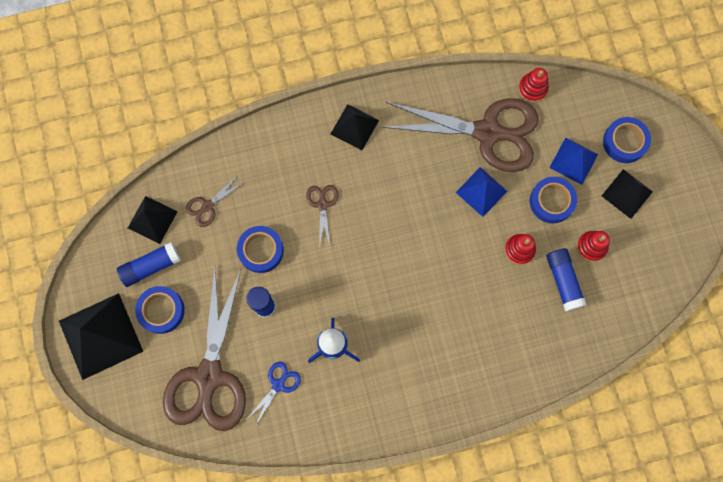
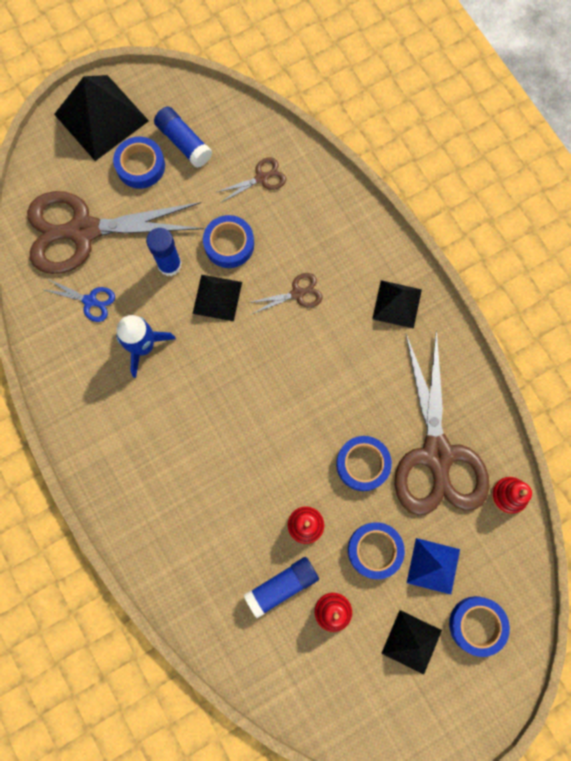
camera: 75 degrees right, 0 degrees up
black pyramid [128,196,178,244] -> black pyramid moved to [192,275,242,321]
brown scissors [185,174,245,227] -> brown scissors turned 120 degrees clockwise [215,157,286,202]
blue pyramid [456,167,507,217] -> blue tape [336,436,392,491]

